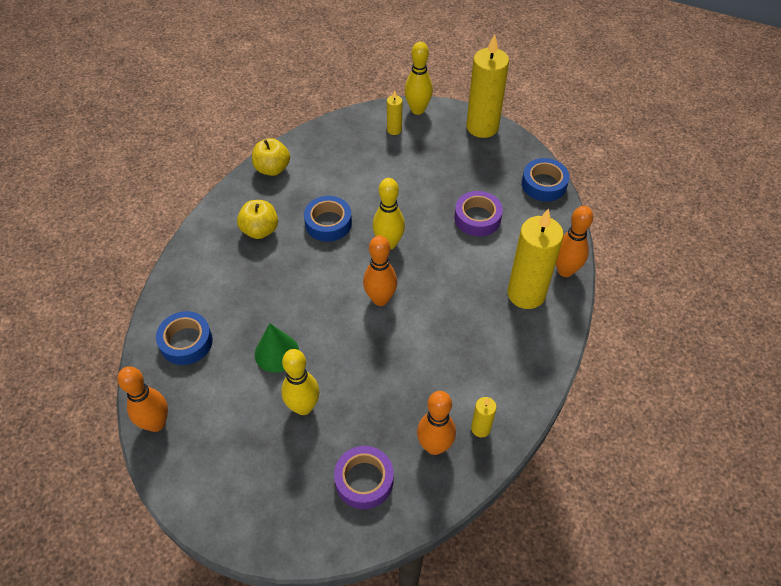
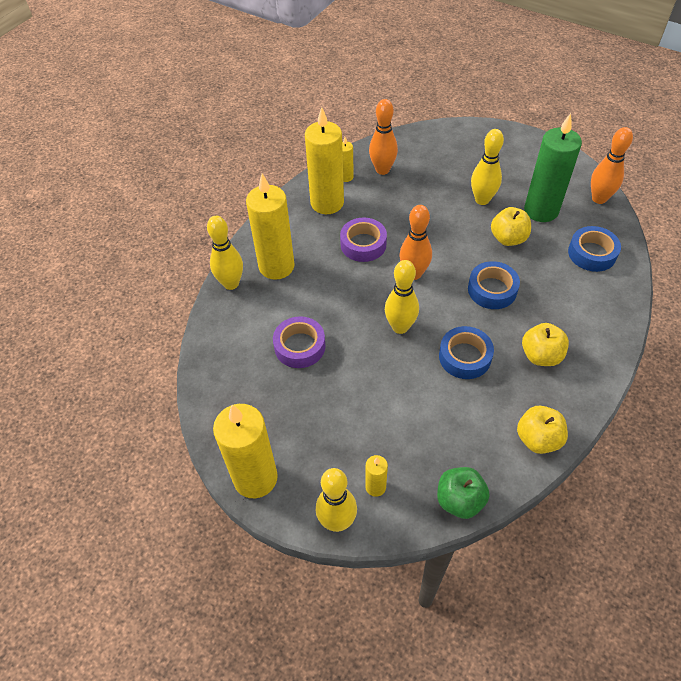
camera: 170 degrees left, 0 degrees up
green cone [255,323,299,373] -> yellow apple [491,207,531,246]
purple tape [334,446,394,509] -> purple tape moved to [340,218,387,262]
blue tape [522,158,570,202] -> blue tape moved to [468,261,520,309]
orange bowling pin [556,206,593,277] -> yellow bowling pin [207,216,243,290]
none -> yellow candle [305,107,344,214]
none -> green apple [437,467,490,519]
none -> green candle [524,113,582,222]

